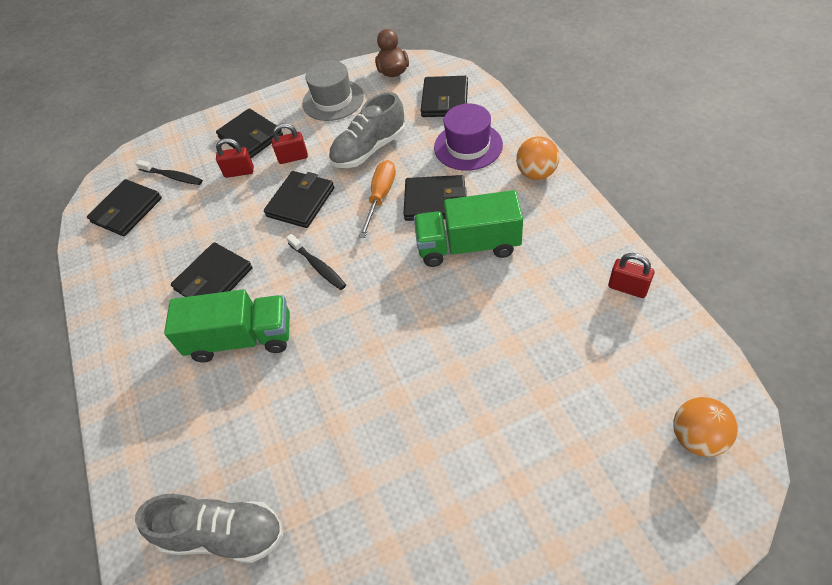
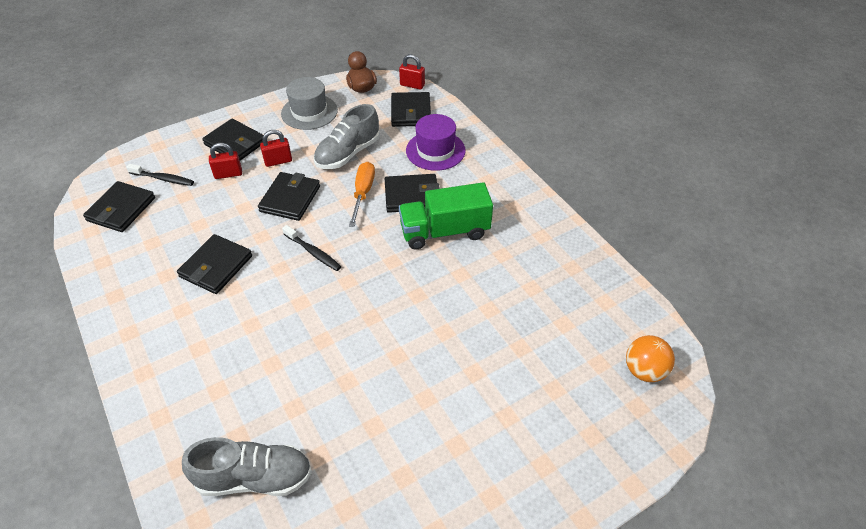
camera: 15 degrees left, 5 degrees down
green truck [164,289,290,362] -> none
orange ball [516,137,559,180] -> none
red padlock [608,253,654,298] -> red padlock moved to [399,54,425,90]

